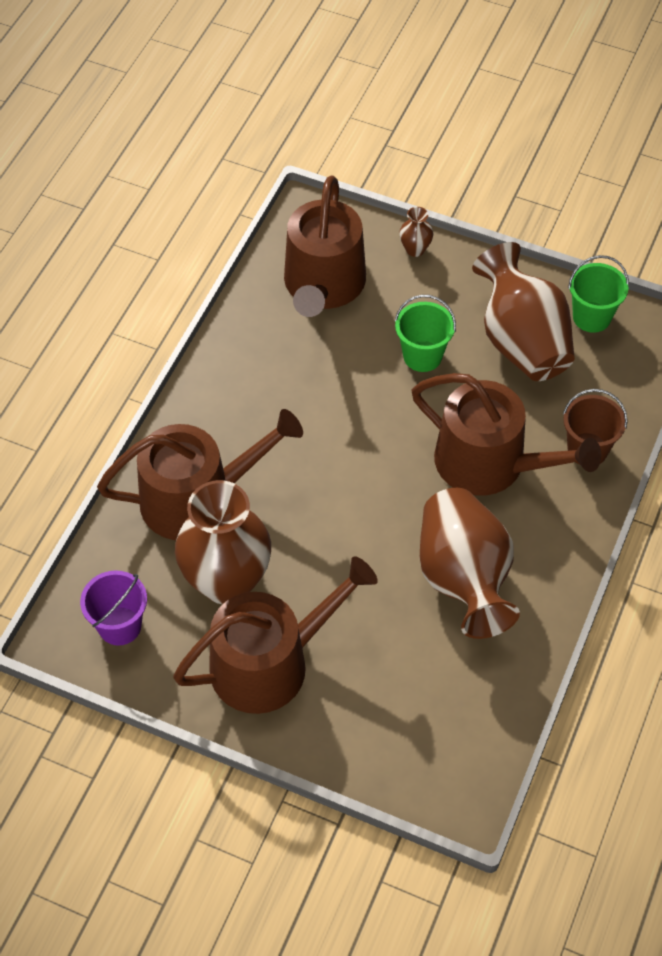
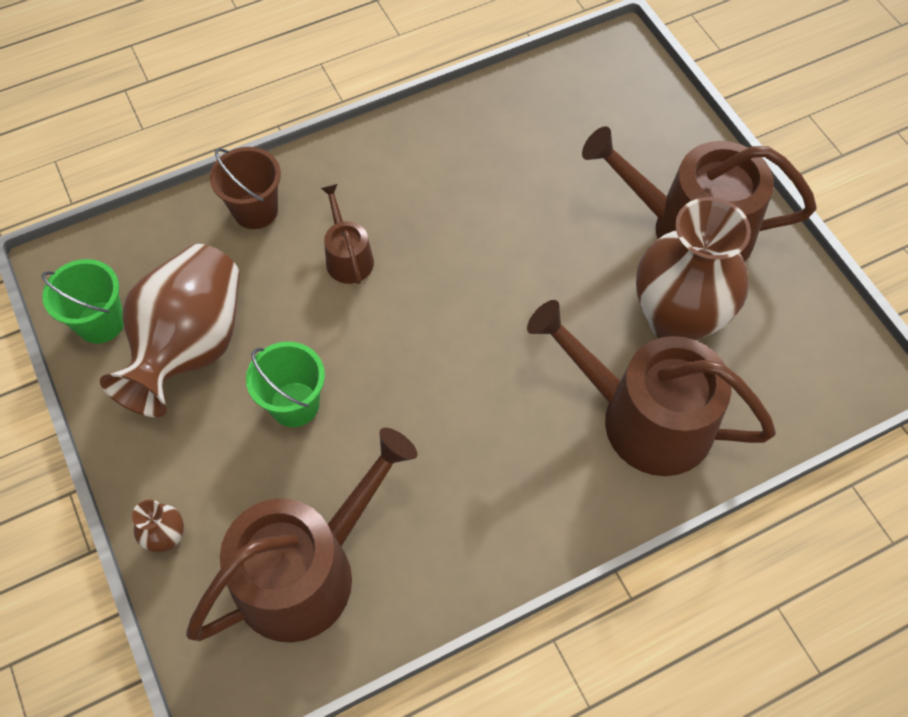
camera: 140 degrees left, 5 degrees up
purple bucket [80,570,147,646] -> none
brown watering can [412,373,601,496] -> brown watering can [321,184,374,284], size x0.48
brown vase [420,488,520,639] -> none

